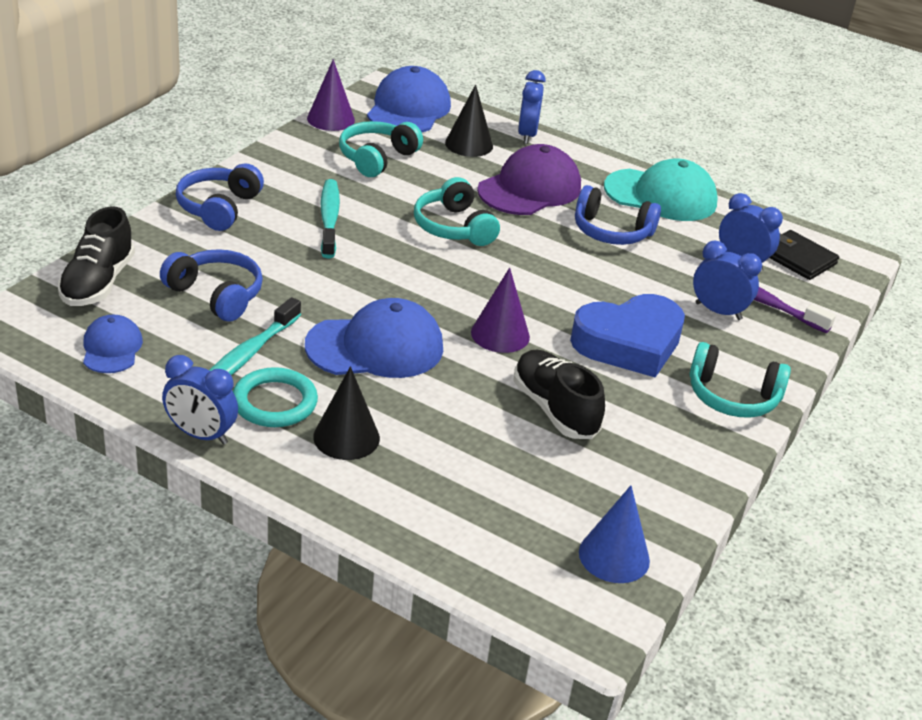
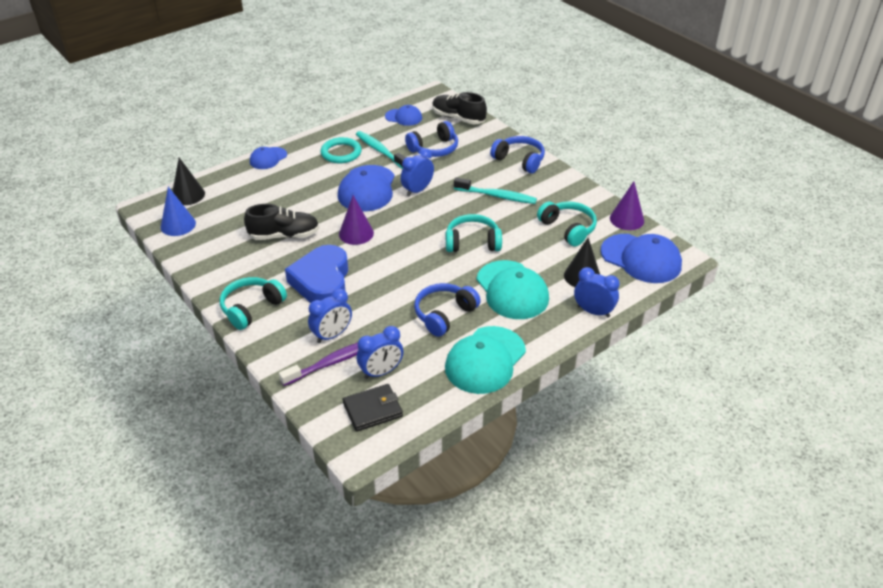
camera: 115 degrees right, 5 degrees up
blue clock [162,355,238,445] -> blue clock moved to [401,148,434,196]
black cone [313,366,380,460] -> black cone moved to [172,158,205,205]
purple cap [477,144,581,215] -> turquoise cap [476,260,549,319]
none -> blue cap [250,147,287,169]

